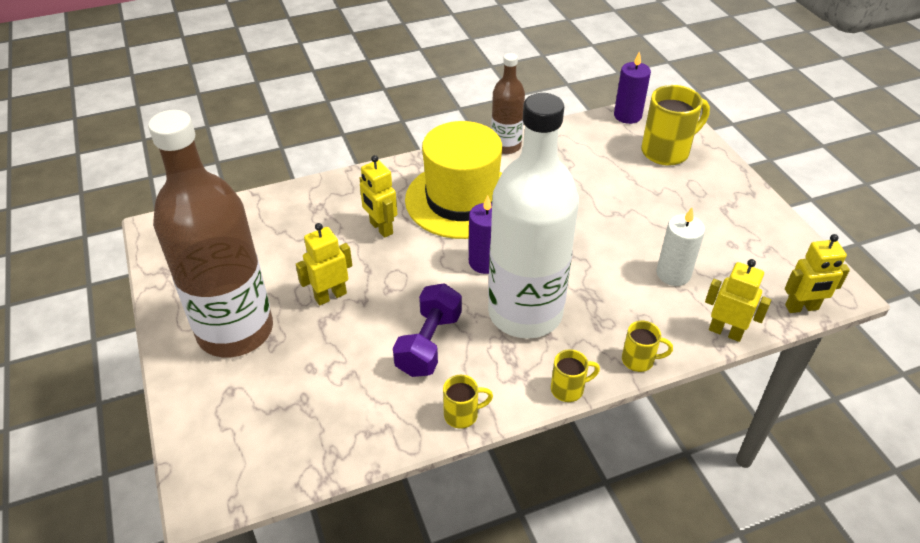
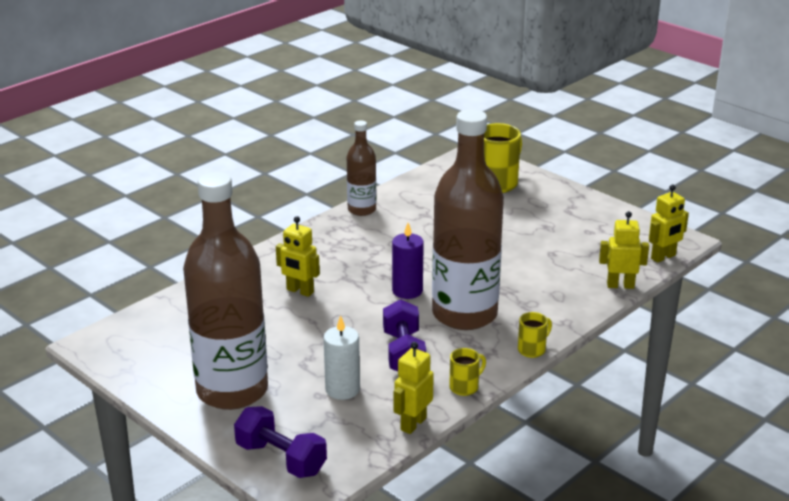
camera: 25 degrees left, 15 degrees down
yellow robot [296,223,353,305] -> yellow robot moved to [394,342,434,434]
yellow hat [405,121,502,239] -> none
white bottle [488,93,579,339] -> brown bottle [432,109,504,330]
purple candle [614,51,651,124] -> none
yellow mug [622,321,673,372] -> none
white candle [656,208,705,286] -> white candle moved to [323,315,360,400]
none -> purple dumbbell [234,406,327,478]

